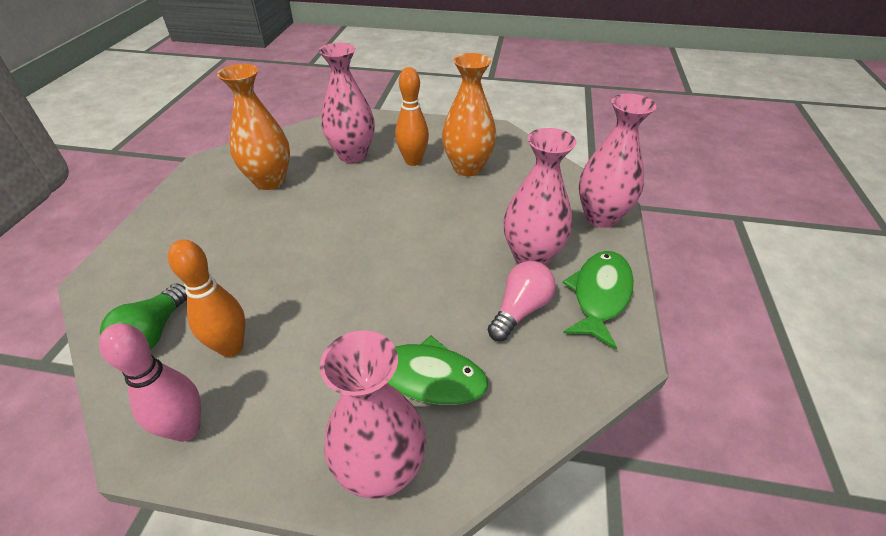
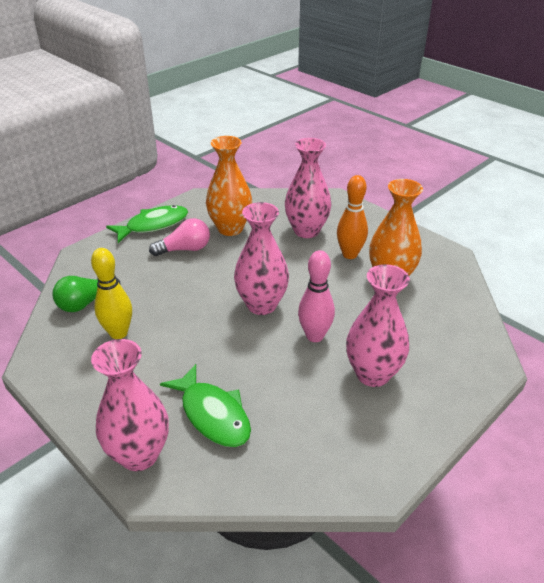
camera: 35 degrees right, 5 degrees down
pink bowling pin [99,323,201,442] -> pink bowling pin moved to [298,250,335,342]
orange bowling pin [168,240,246,357] -> yellow bowling pin [91,248,132,339]
pink light bulb [488,261,556,341] -> pink light bulb moved to [149,218,210,256]
green fish [563,251,634,350] -> green fish moved to [106,205,188,243]
pink vase [579,94,656,228] -> pink vase moved to [234,202,289,315]

